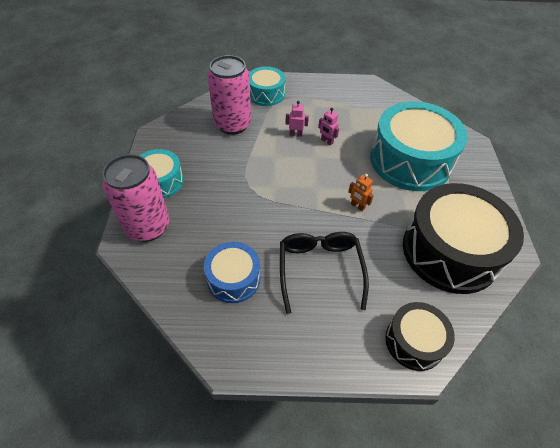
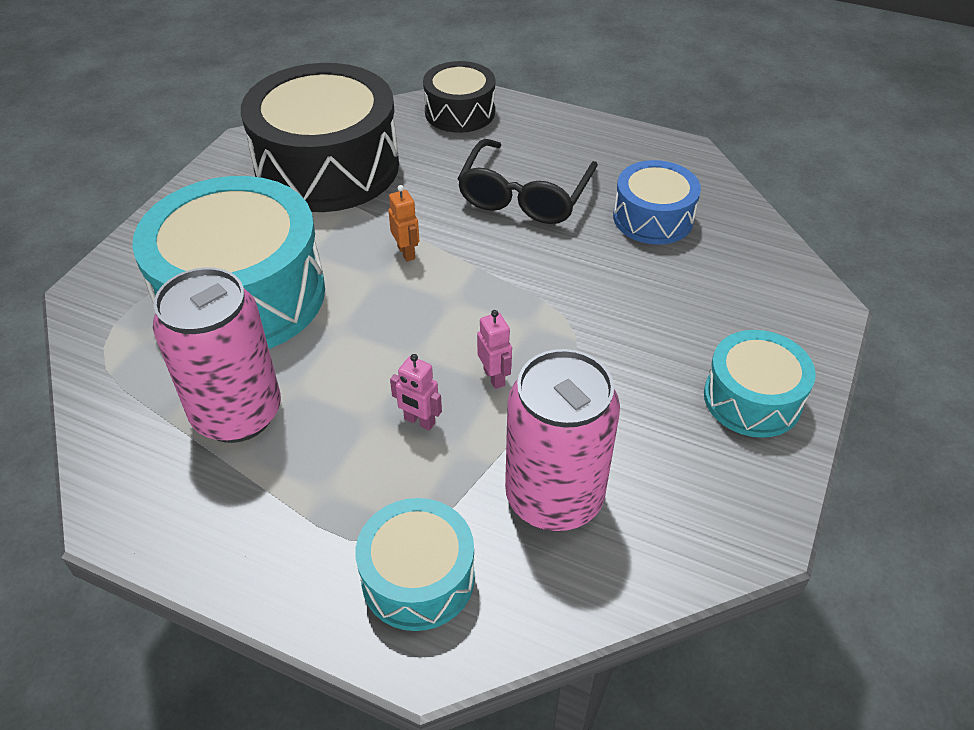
camera: 155 degrees left, 5 degrees down
pink can [102,154,170,242] -> pink can moved to [153,267,281,443]
pink robot [318,108,339,145] -> pink robot moved to [477,310,512,389]

